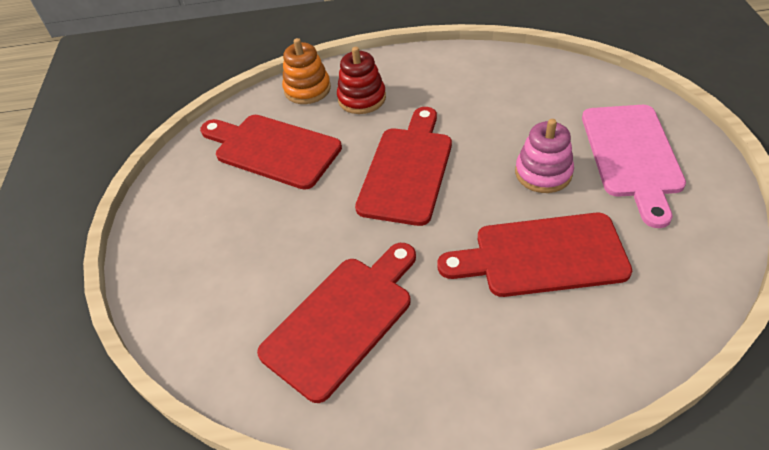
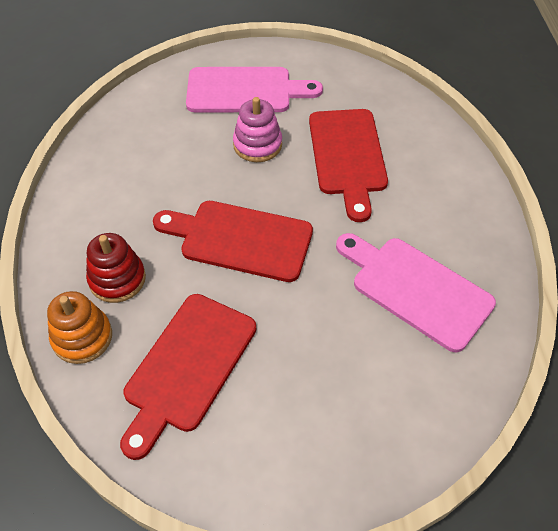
camera: 95 degrees left, 5 degrees up
red cutting board [257,243,416,403] -> pink cutting board [336,233,496,352]

